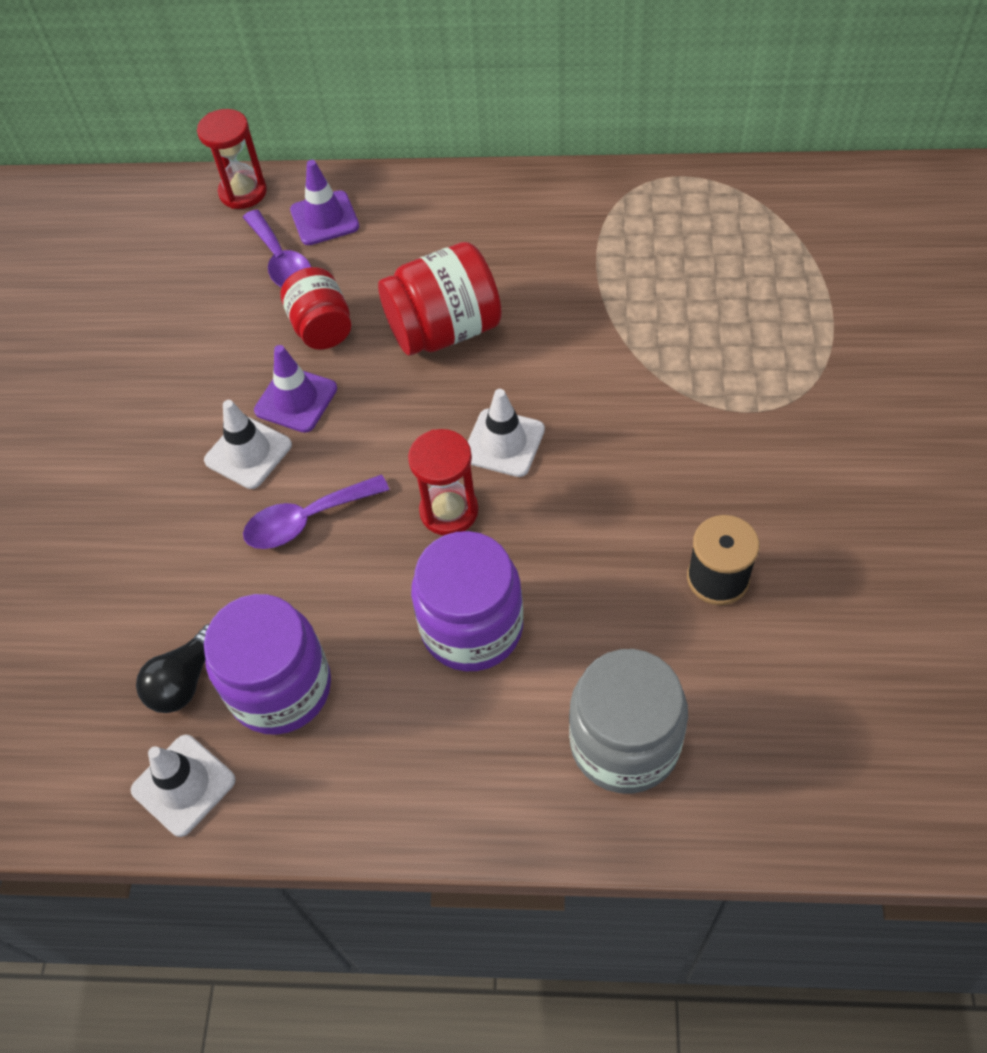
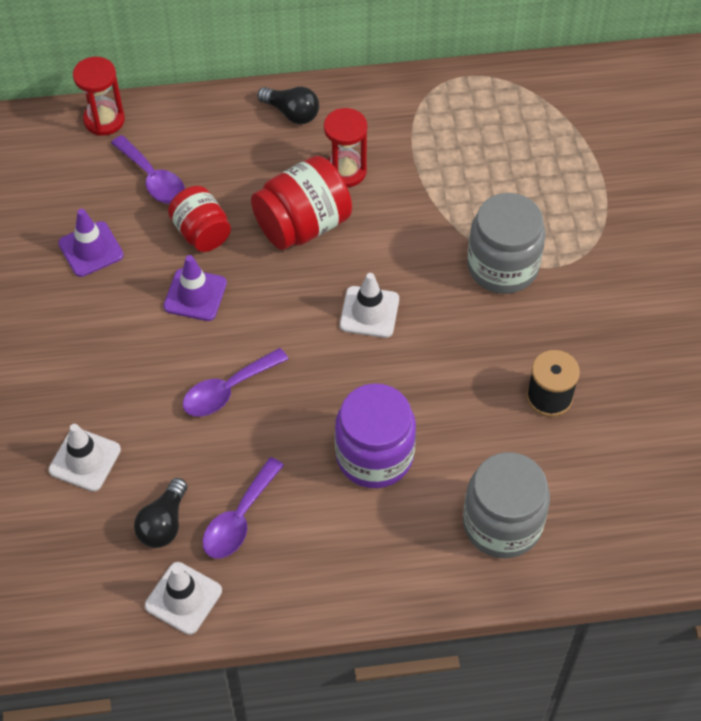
camera: 15 degrees left, 0 degrees up
white traffic cone [204,400,292,489] -> white traffic cone moved to [48,424,121,492]
purple jar [204,594,331,735] -> purple spoon [202,457,284,559]
purple traffic cone [290,160,359,245] -> purple traffic cone moved to [58,209,124,277]
red hourglass [408,429,478,535] -> red hourglass moved to [324,108,367,187]
none -> black light bulb [257,87,319,124]
none -> grey jar [467,193,546,294]

